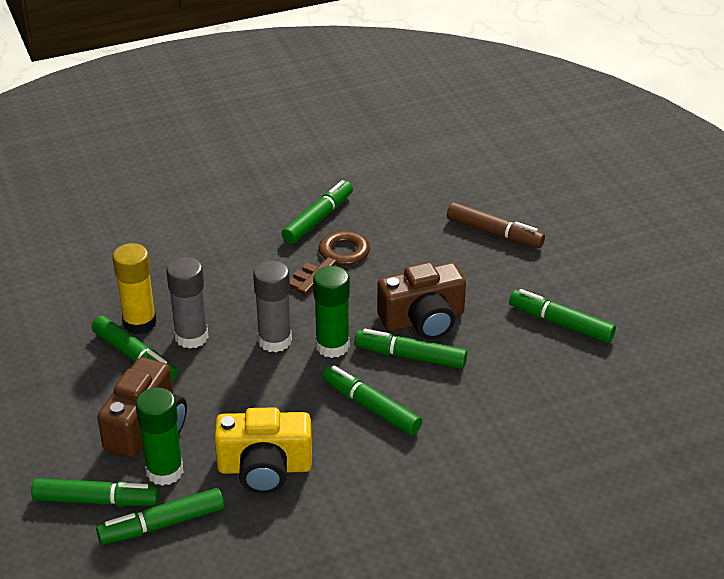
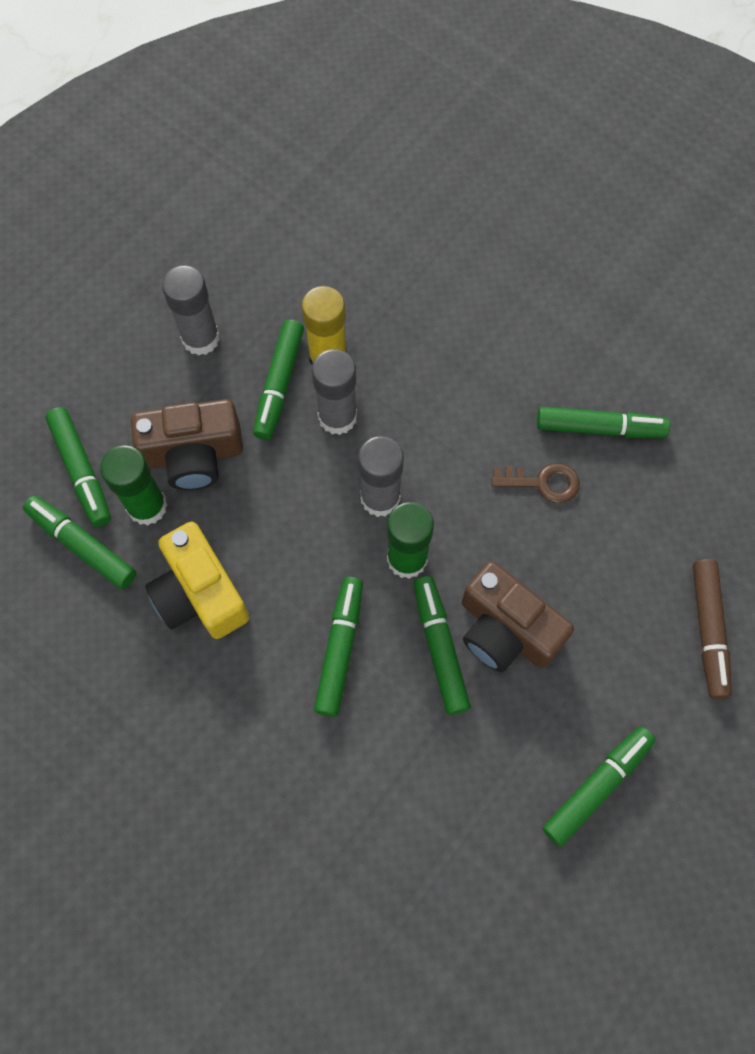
camera: 60 degrees right, 30 degrees up
brown key [290,231,370,295] -> brown key [491,463,580,503], size x0.66
green marker [509,289,616,343] -> green marker turned 45 degrees clockwise [543,726,656,847]
none -> grey glue stick [162,265,220,356]

